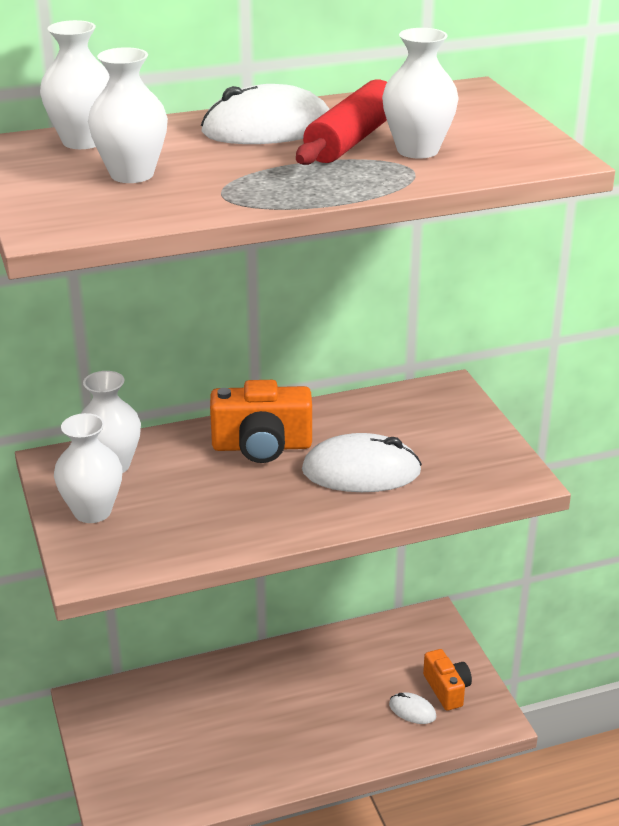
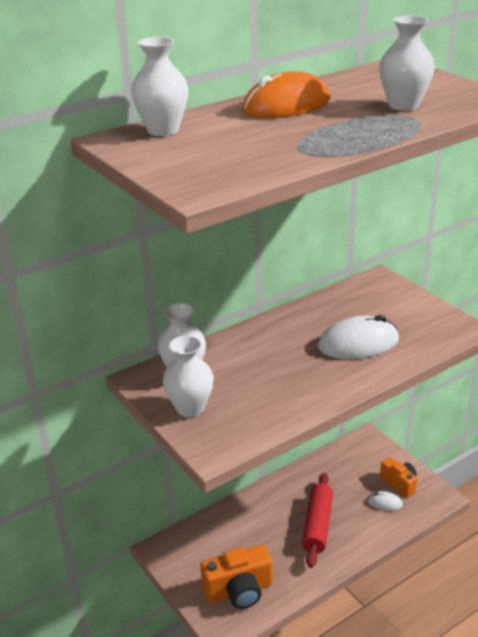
camera: 15 degrees left, 0 degrees up
white vase [88,47,168,183] -> none
white mouse [201,84,330,144] -> orange mouse [242,71,330,118]
orange camera [210,380,312,463] -> orange camera moved to [200,545,273,609]
red rolling pin [296,79,387,165] -> red rolling pin moved to [302,473,333,568]

